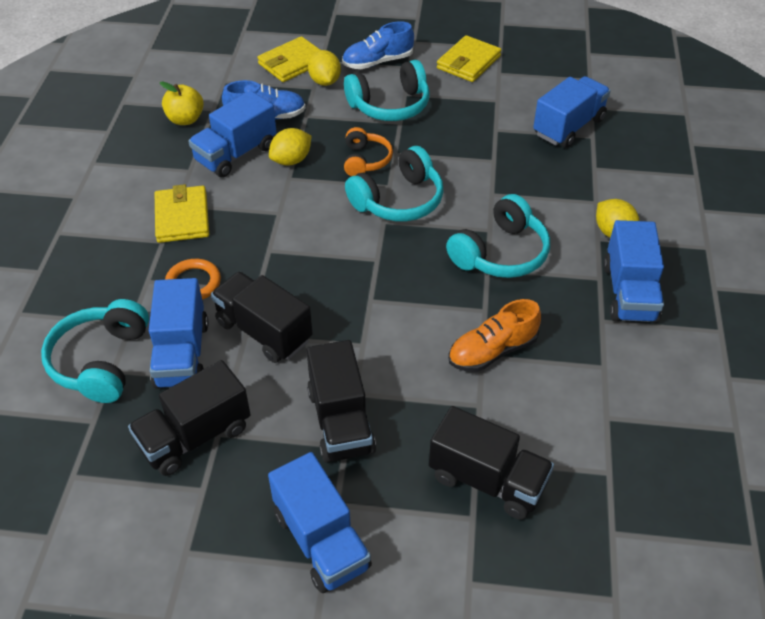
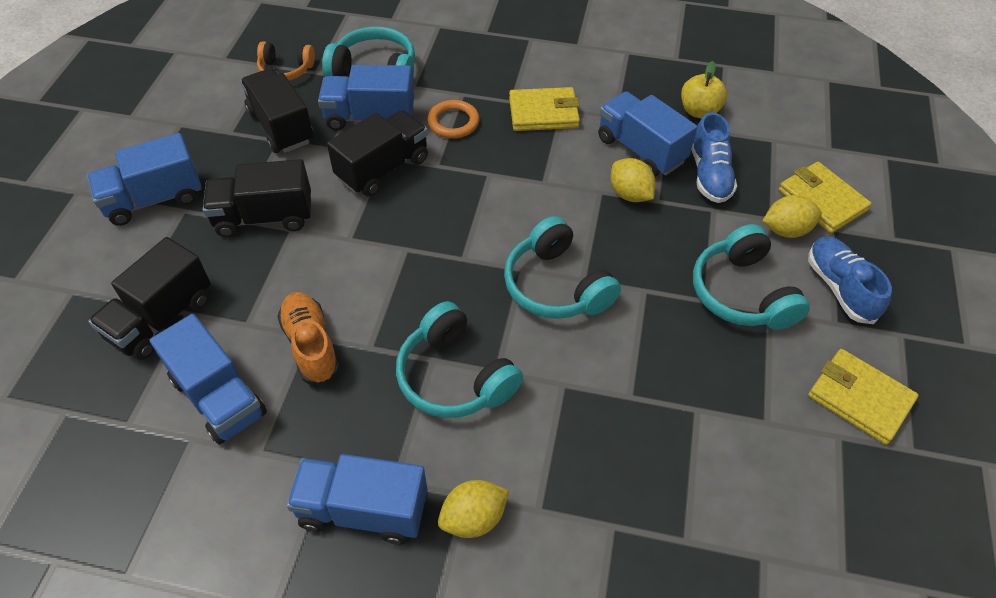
camera: 95 degrees right, 5 degrees up
orange headphones [344,127,393,176] -> orange headphones moved to [257,41,315,80]
blue truck [533,76,611,148] -> blue truck moved to [150,314,267,444]

